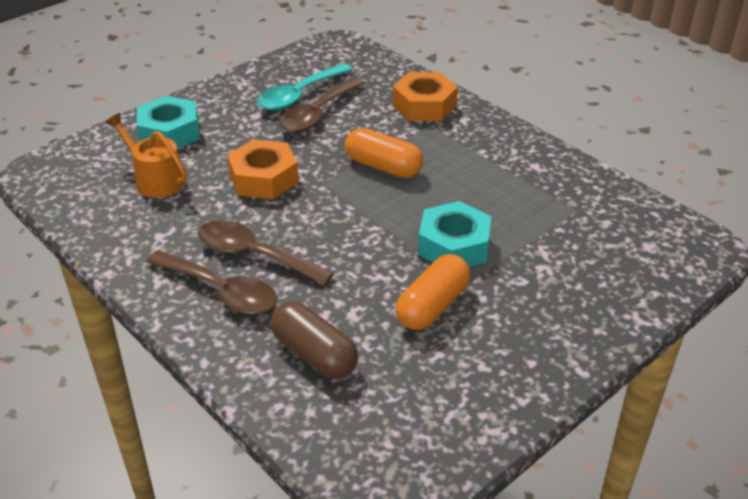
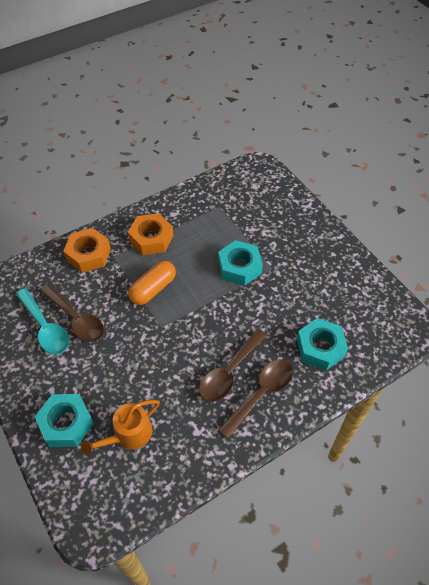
camera: 80 degrees left, 15 degrees up
orange nut [227,139,299,199] -> orange nut moved to [128,213,173,255]
brown capsule [271,301,358,379] -> turquoise nut [297,318,348,371]
orange capsule [396,254,471,330] -> none

